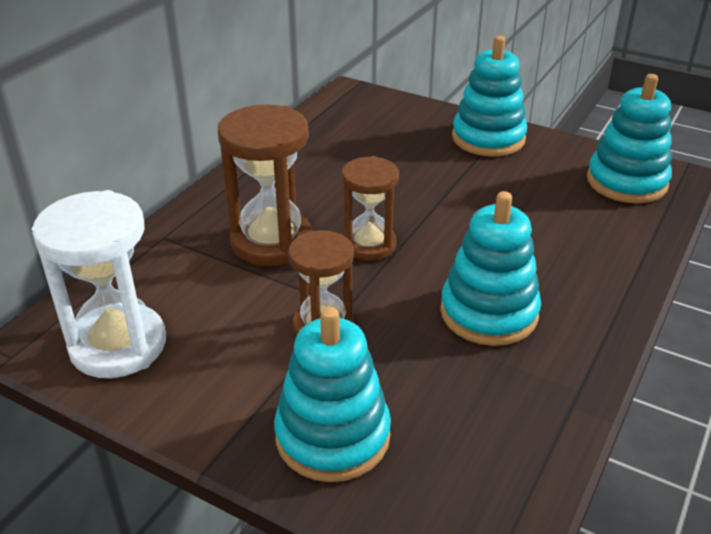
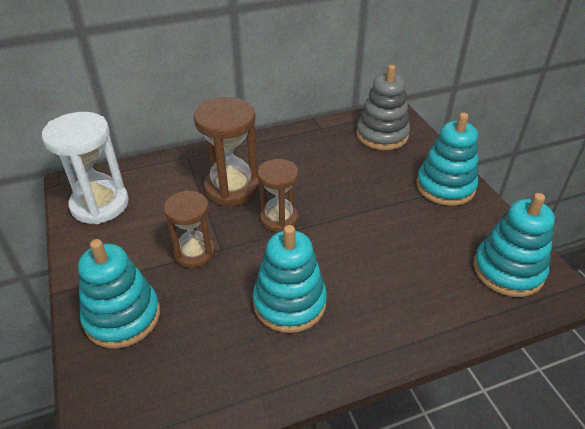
camera: 40 degrees right, 5 degrees up
none -> grey stacking toy [356,65,410,150]

